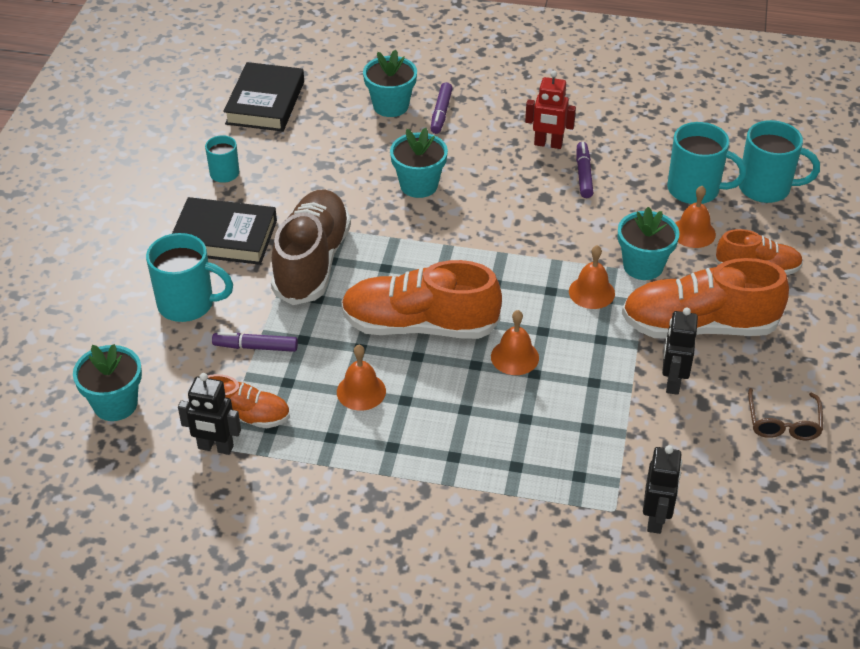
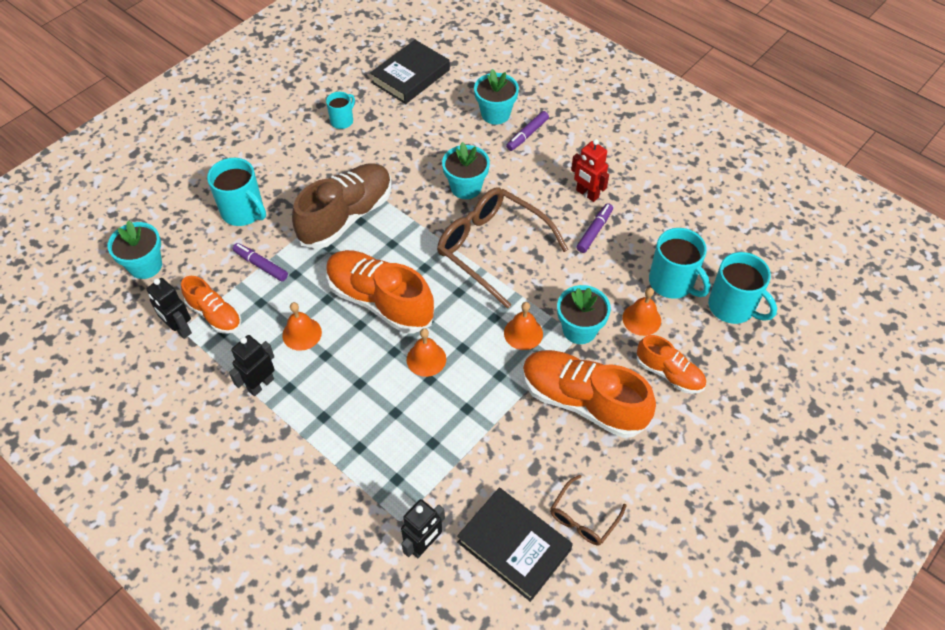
camera: 30 degrees right, 10 degrees up
black book [172,197,277,265] -> black book moved to [457,488,573,602]
black robot [662,307,698,395] -> black robot moved to [229,335,275,396]
none -> brown glasses [437,187,569,309]

